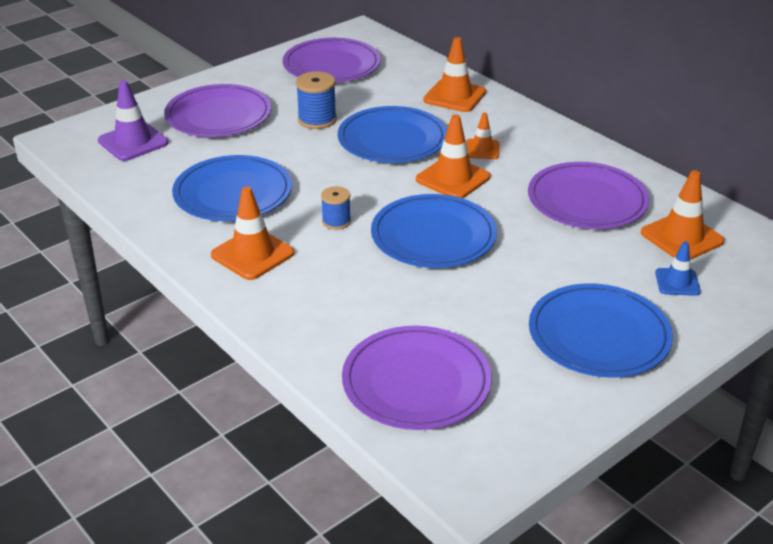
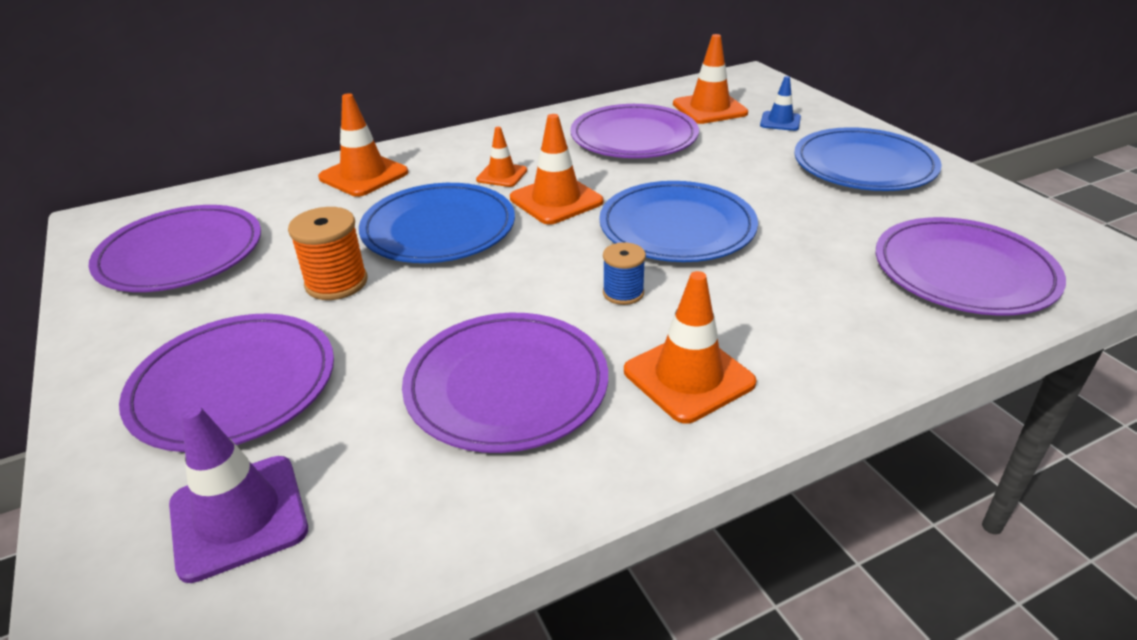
camera: 75 degrees left, 0 degrees up
blue plate [172,155,292,221] -> purple plate [402,313,608,453]
blue spool [296,71,337,129] -> orange spool [288,207,367,300]

